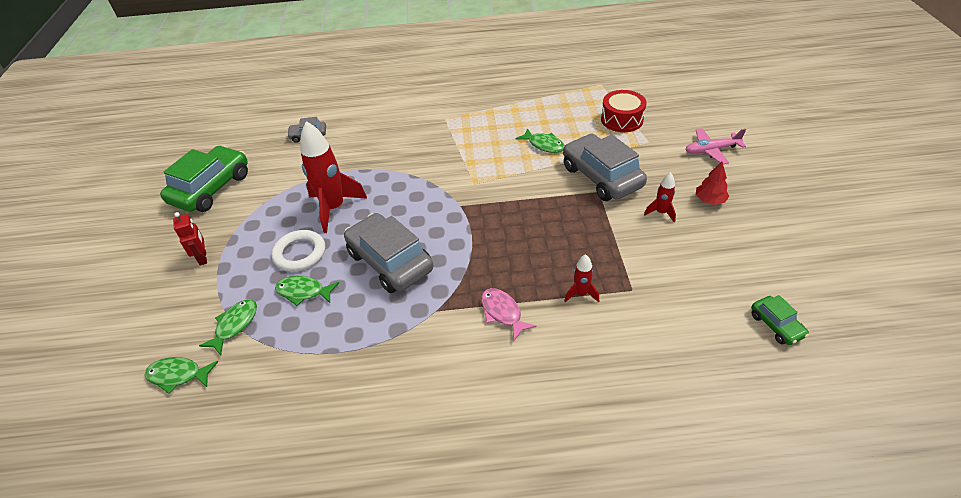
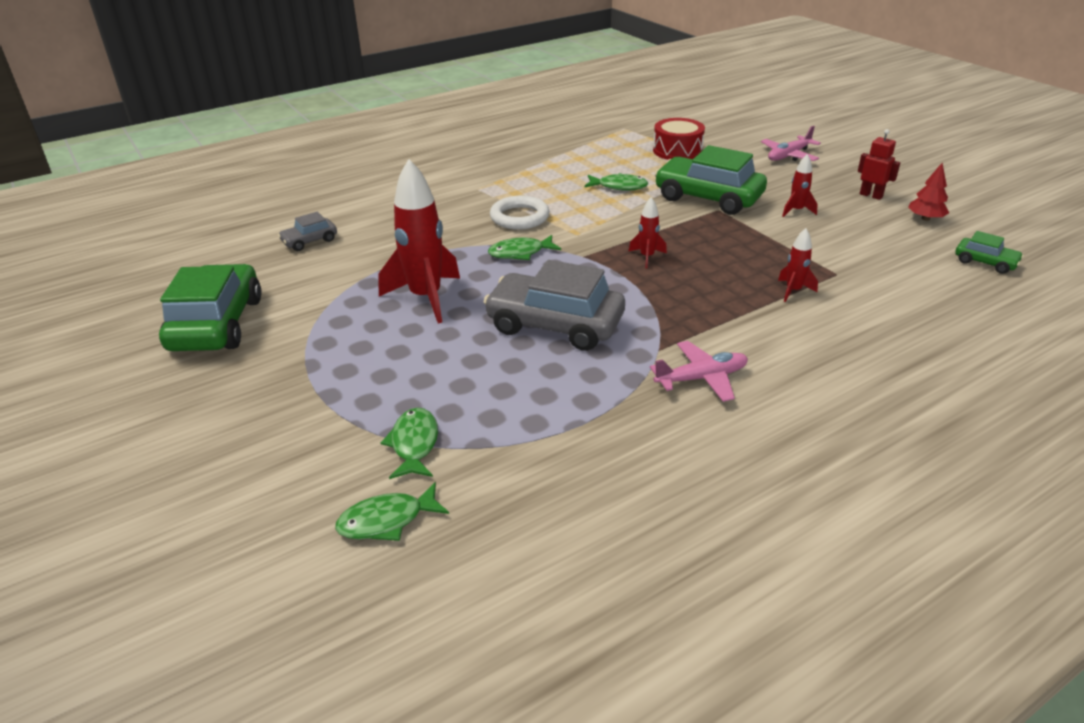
camera: 30 degrees left, 10 degrees down
red robot [173,212,207,266] -> red robot moved to [858,129,900,200]
white ring [271,230,325,272] -> white ring moved to [490,196,550,230]
green fish [275,276,339,306] -> green fish moved to [488,235,561,260]
pink fish [481,288,537,341] -> none
grey car [563,134,647,201] -> green car [655,145,767,215]
red tree [696,162,729,205] -> red tree moved to [908,163,949,221]
none -> red rocket [629,197,667,268]
none -> pink plane [650,341,748,402]

